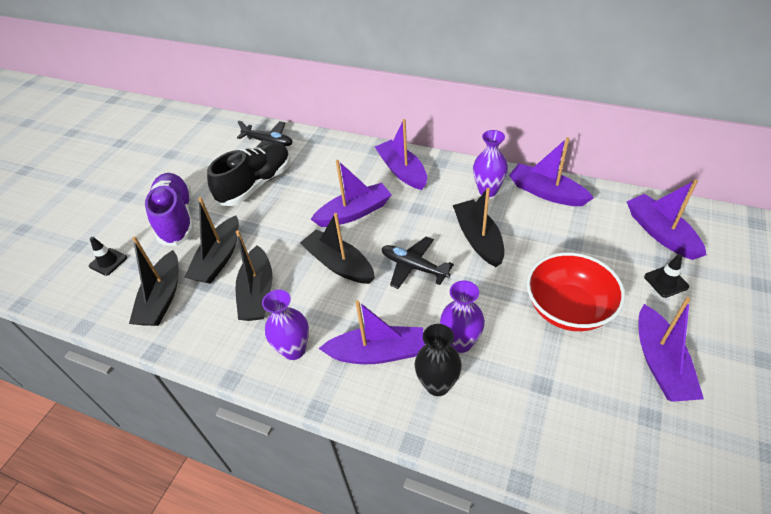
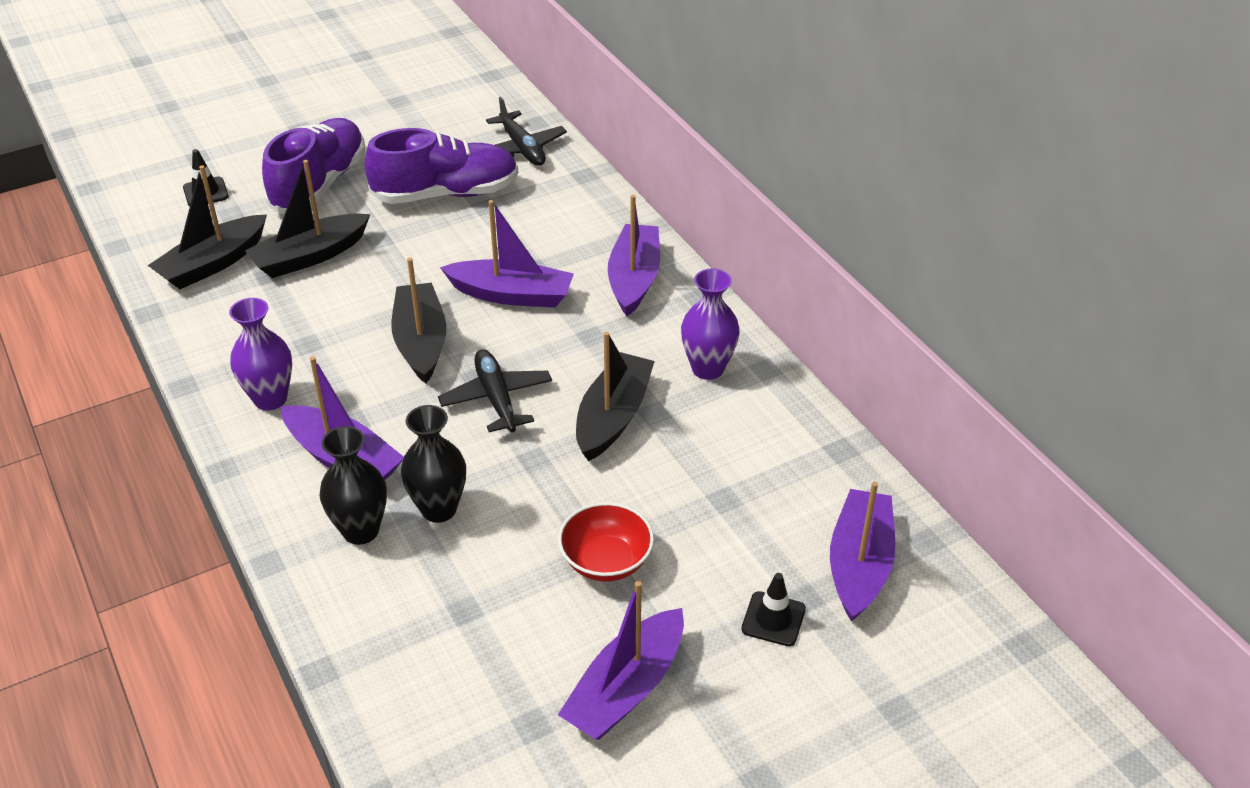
camera: 35 degrees right, 5 degrees down
black shoe [207,142,290,206] -> purple shoe [364,128,518,204]
black boat [235,230,273,321] -> none
purple vase [440,280,485,353] -> black vase [401,405,466,523]
purple boat [509,137,594,206] -> none
red bowl [526,252,625,331] -> red bowl [558,502,654,582], size x0.64

